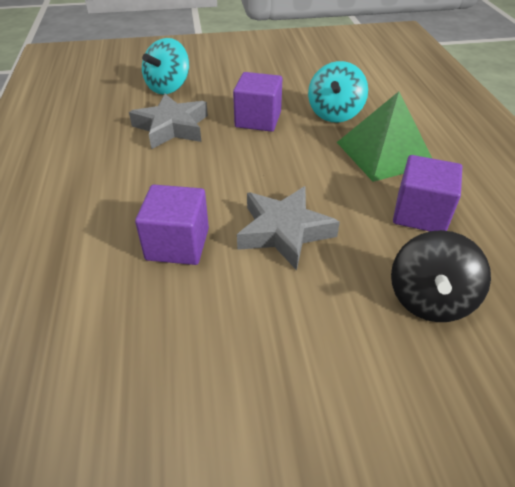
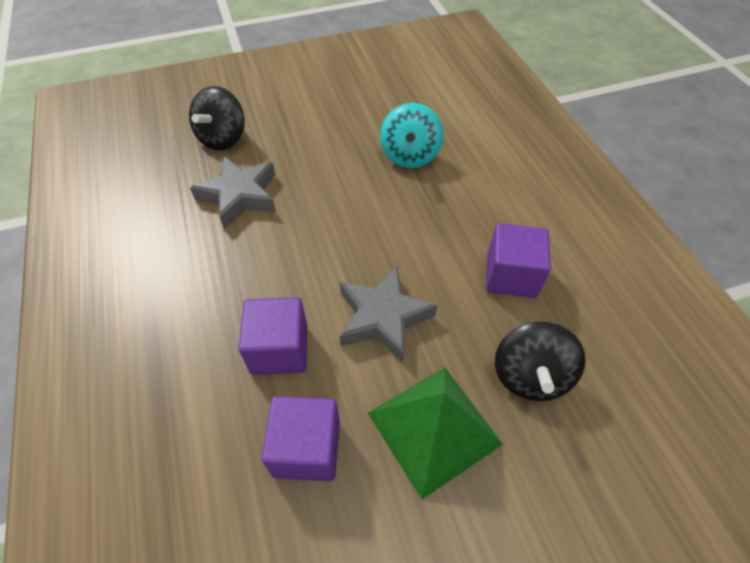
camera: 10 degrees left, 10 degrees up
turquoise spinning top [142,38,189,94] -> black spinning top [189,86,245,151]
purple cube [233,72,282,132] -> purple cube moved to [261,396,340,481]
green pyramid [337,92,432,182] -> green pyramid moved to [368,367,503,499]

